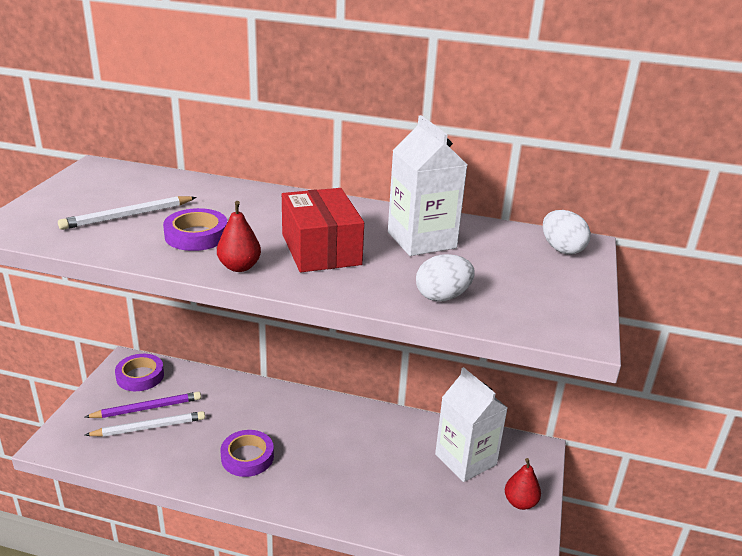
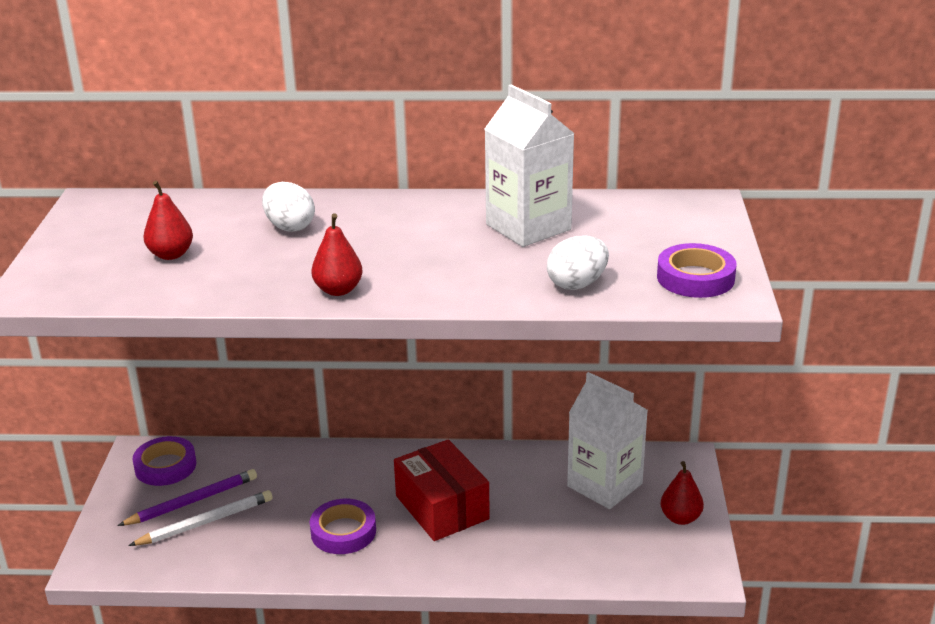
camera: 10 degrees left, 0 degrees up
white pencil [58,196,197,230] -> red pear [144,181,193,260]
purple tape [163,208,227,251] -> purple tape moved to [657,243,737,298]
red box [282,188,364,272] -> red box moved to [394,439,490,541]
white egg [543,210,591,255] -> white egg moved to [262,182,315,232]

